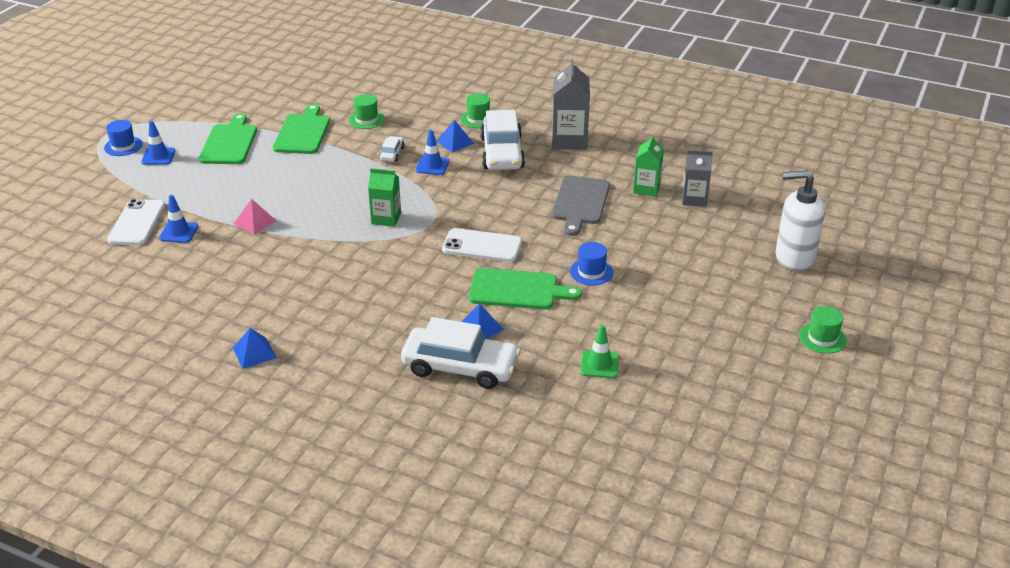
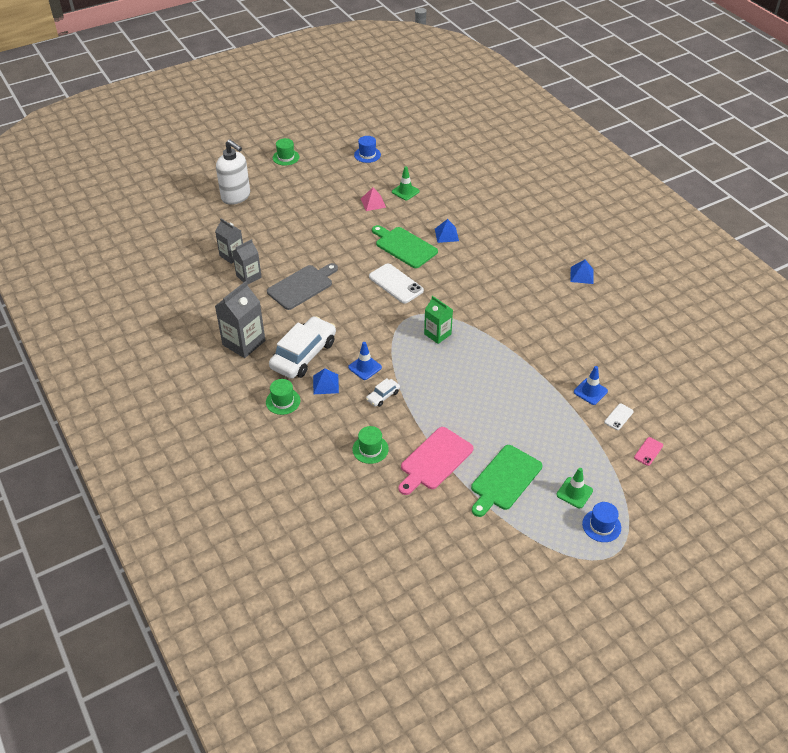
camera: 145 degrees left, 10 degrees up
white phone [107,199,165,245] -> white phone [604,403,634,430], size x0.52
blue traffic cone [141,121,176,165] -> green traffic cone [556,468,593,508]
pink pyramid [234,199,276,235] -> pink pyramid moved to [361,187,386,211]
green cutting board [273,104,330,154] -> pink cutting board [398,427,474,495]
white car [401,317,521,389] -> none
blue hat [570,242,613,286] -> blue hat moved to [354,136,381,163]
green carton [633,135,664,197] -> grey carton [232,239,262,284]
none -> pink phone [634,437,663,466]

